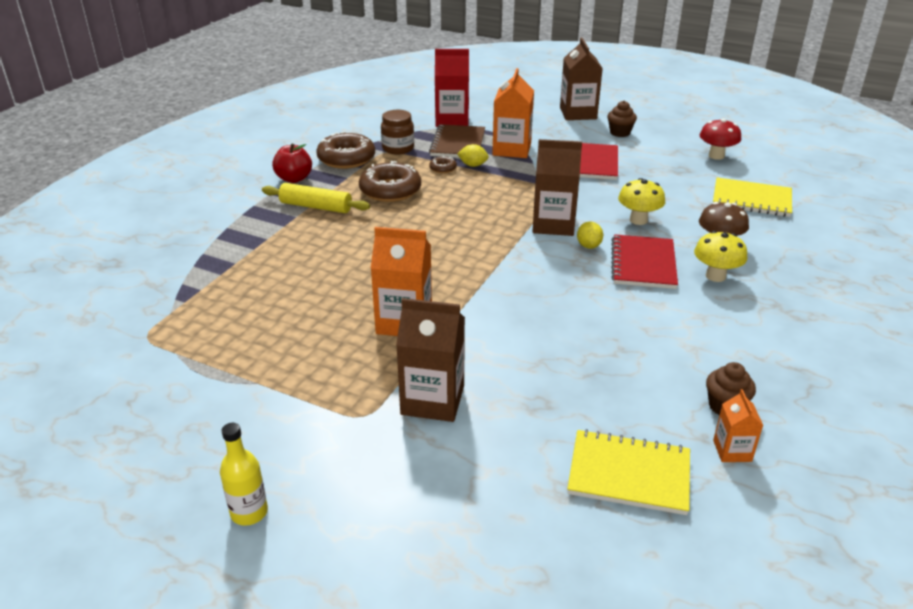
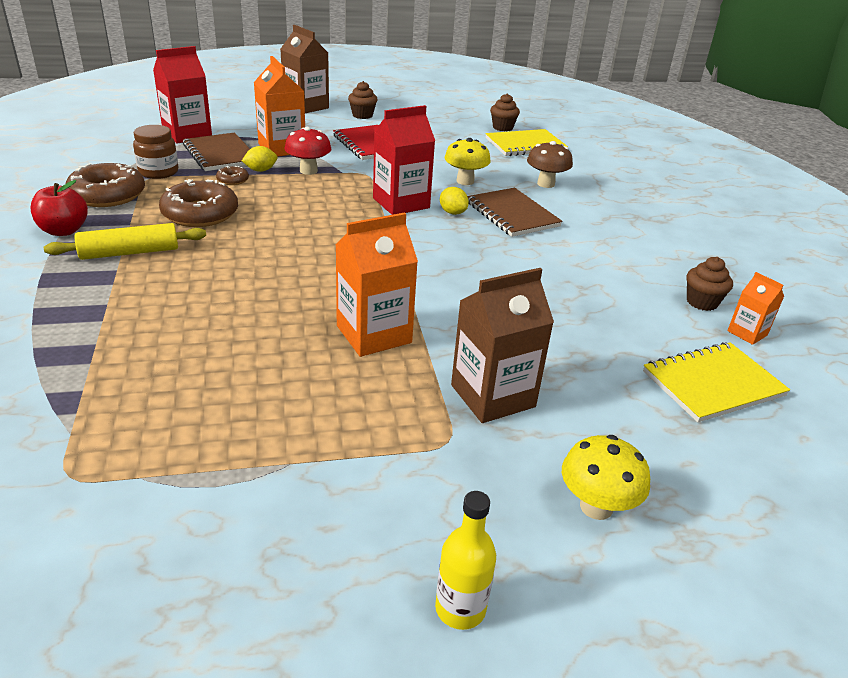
camera: 40 degrees left, 0 degrees up
brown carton [533,139,582,236] -> red carton [373,105,435,215]
red notebook [611,234,678,289] -> brown notebook [467,188,563,237]
yellow mushroom [694,231,747,282] -> yellow mushroom moved to [562,435,650,520]
red mushroom [700,119,741,160] -> red mushroom moved to [284,127,331,175]
none -> brown cupcake [490,93,520,131]

